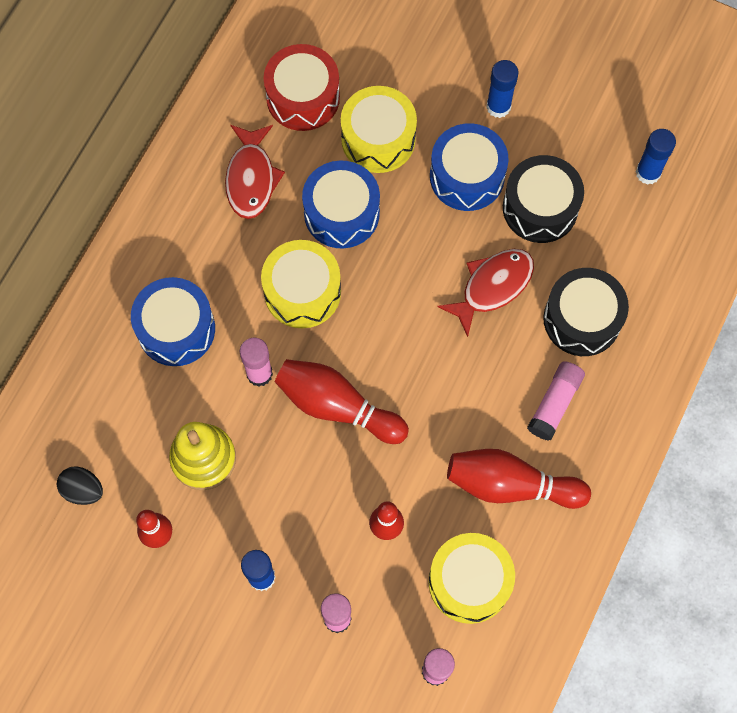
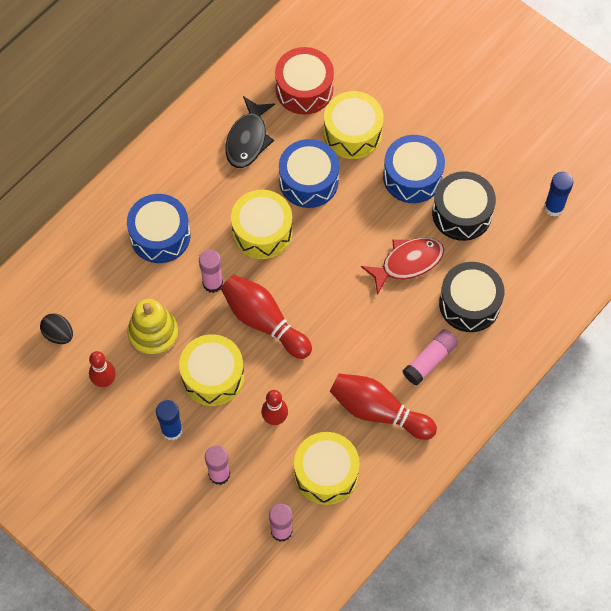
camera: 15 degrees right, 5 degrees down
red fish [225,125,285,219] -> black fish [225,96,275,168]
blue glue stick [486,60,519,118] -> none
none -> yellow drum [179,334,244,406]

